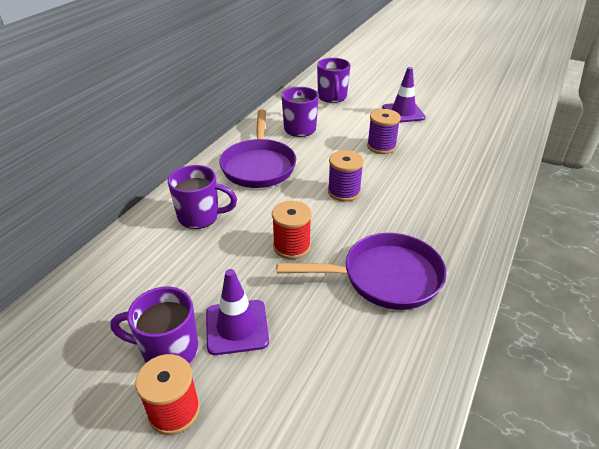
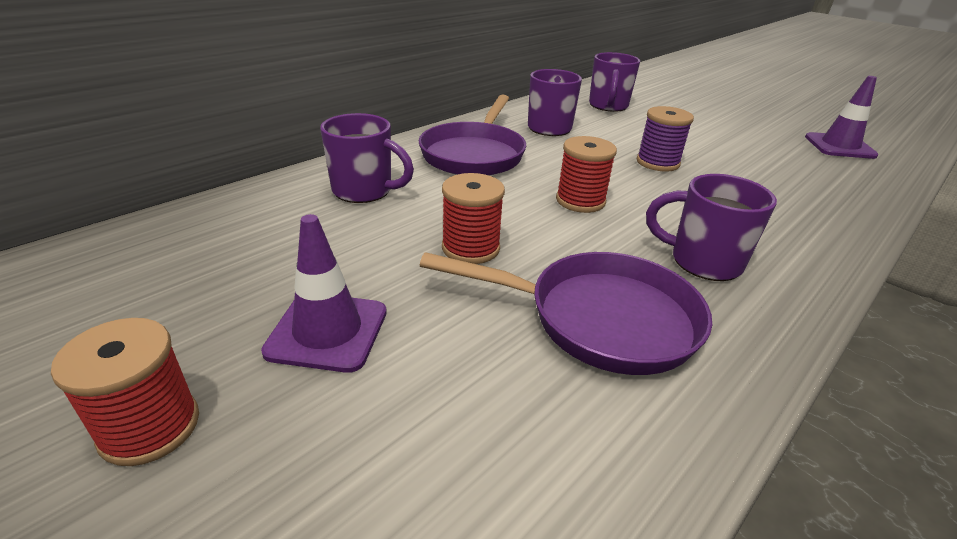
camera: 15 degrees right, 5 degrees down
purple mug [110,287,199,363] -> purple mug moved to [646,174,777,281]
purple spool [328,150,364,202] -> red spool [556,136,617,213]
purple traffic cone [382,67,426,123] -> purple traffic cone moved to [805,76,878,159]

